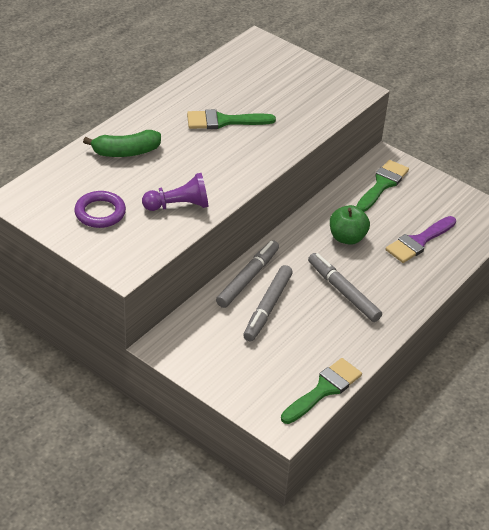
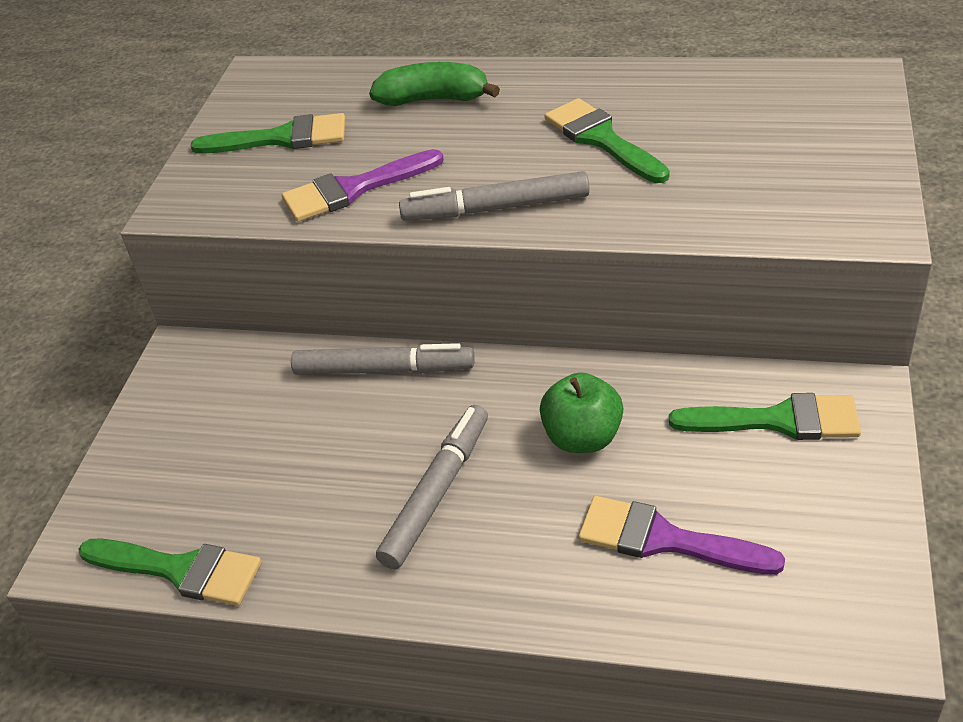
camera: 70 degrees right, 0 degrees up
purple ring [74,191,126,228] -> green brush [190,113,345,154]
green banana [83,130,161,157] -> green banana turned 135 degrees clockwise [369,62,500,106]
purple pawn [142,173,208,211] -> purple brush [282,149,444,222]
grey marker [243,265,293,341] -> grey marker moved to [399,171,590,221]

